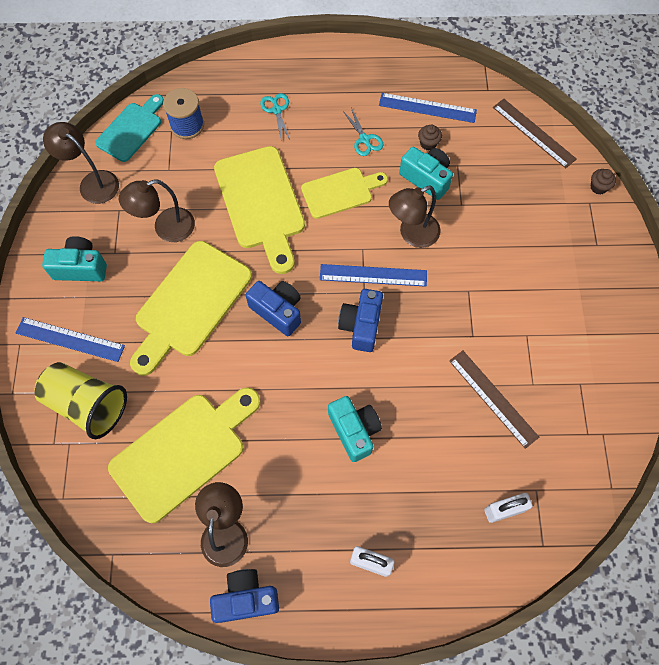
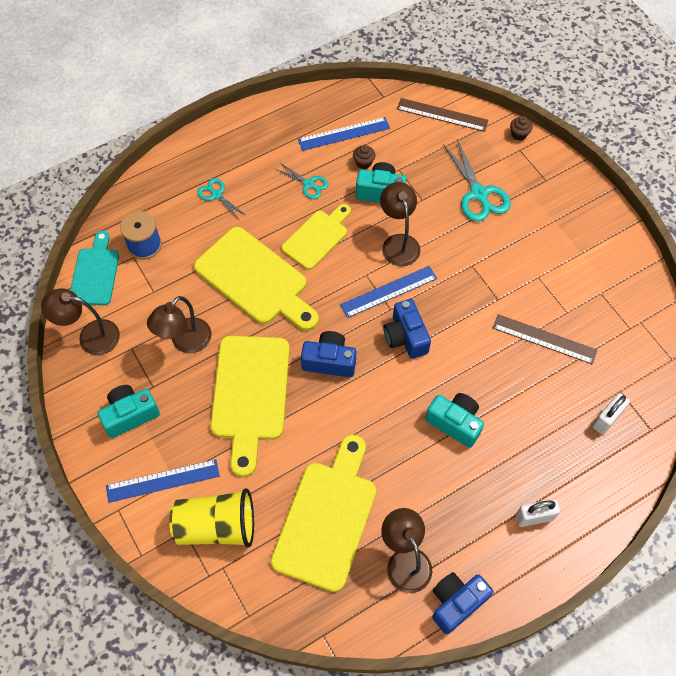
camera: 30 degrees left, 5 degrees down
brown lamp [389,186,441,248] -> brown lamp turned 135 degrees clockwise [380,182,420,266]
none -> turquoise scissors [443,139,511,222]

